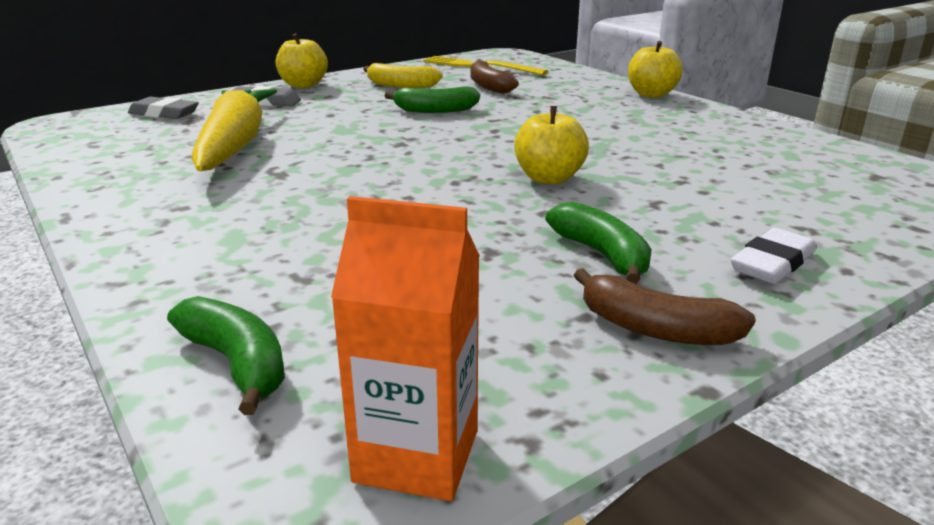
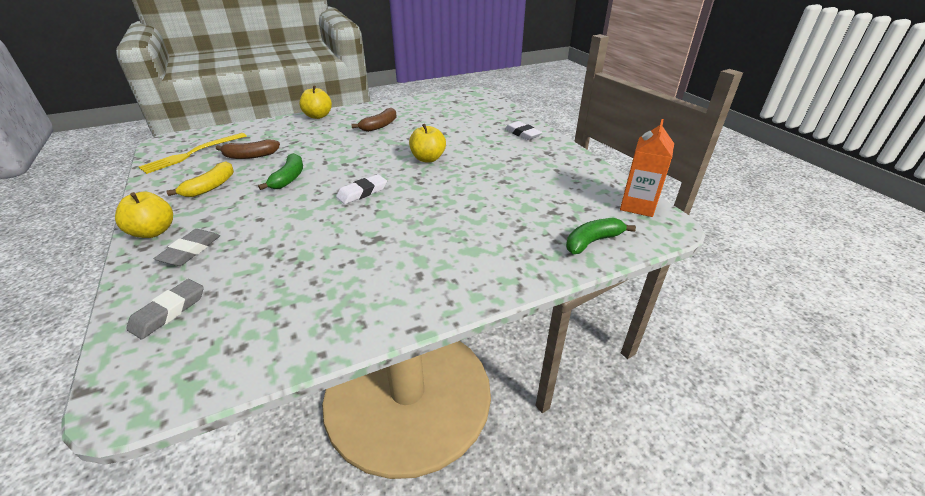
camera: 80 degrees left, 10 degrees up
yellow carrot [191,89,277,171] -> none
green banana [545,202,652,284] -> none
brown banana [574,268,756,345] -> brown banana moved to [351,108,397,132]
none -> white eraser [336,174,387,204]

